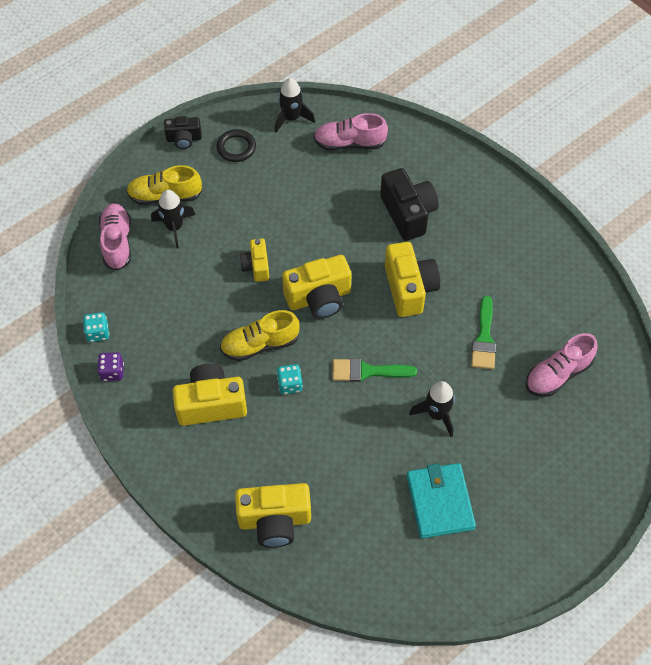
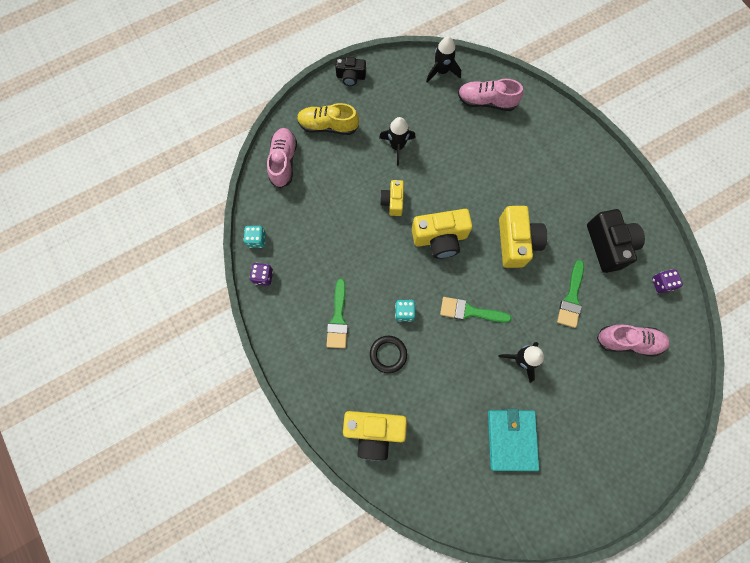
camera: 10 degrees right, 15 degrees up
black rocket [151,190,195,248] -> black rocket moved to [379,117,416,166]
yellow camera [173,363,247,426] -> green brush [326,279,348,348]
black ring [217,129,256,162] -> black ring moved to [370,336,407,373]
yellow shoe [220,310,300,361] -> none
black camera [380,168,439,241] -> black camera moved to [587,209,645,273]
pink shoe [526,333,598,397] -> pink shoe turned 150 degrees counterclockwise [597,325,670,357]
none -> purple dice [652,269,683,293]

